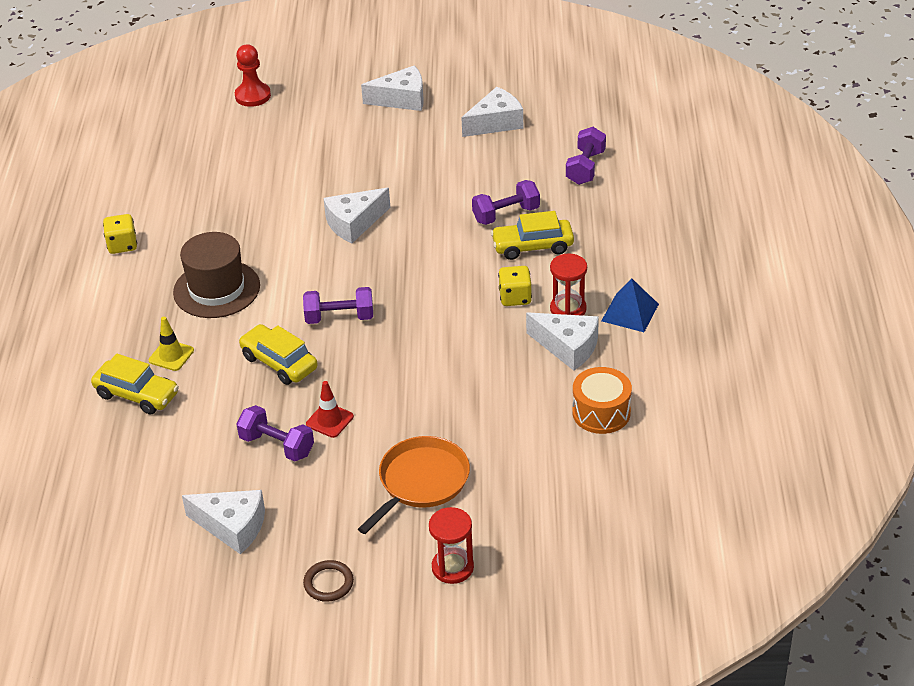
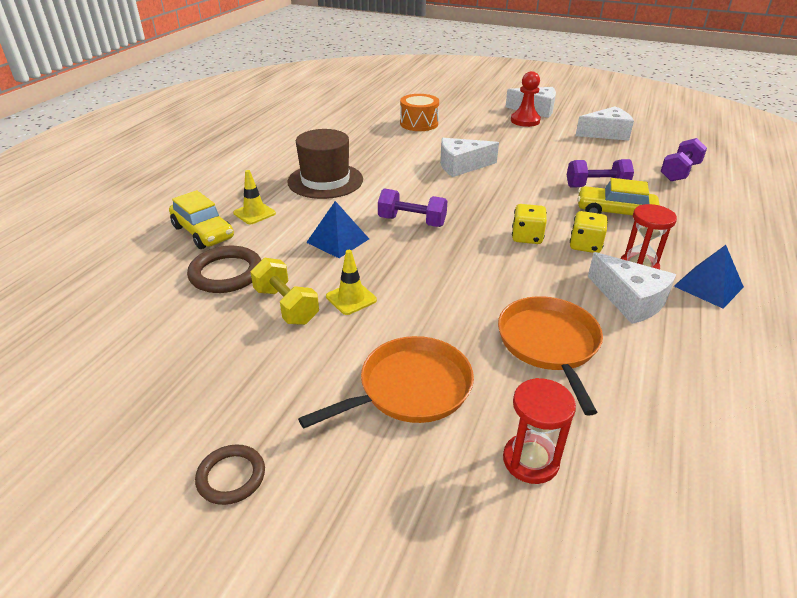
camera: 20 degrees right, 5 degrees down
yellow dice [103,214,137,254] -> yellow dice moved to [512,204,547,244]
white cheese [182,490,265,555] -> none
red pawn [235,44,271,107] -> red pawn moved to [511,71,541,127]
purple dumbbell [237,405,314,461] -> yellow dumbbell [250,257,319,325]
yellow car [239,324,318,385] -> blue pyramid [306,201,369,258]
red traffic cone [306,381,354,438] -> yellow traffic cone [326,250,377,315]
red hourglass [429,507,474,584] -> red hourglass moved to [503,378,576,484]
orange drum [572,367,632,434] -> orange drum moved to [400,94,439,131]
none -> brown ring [187,246,261,293]
none -> orange pan [498,296,603,416]

